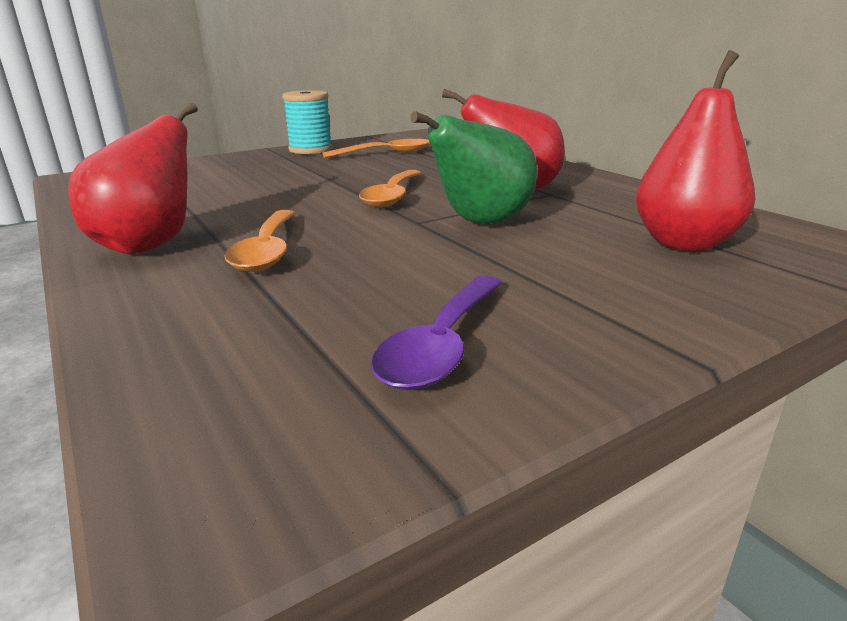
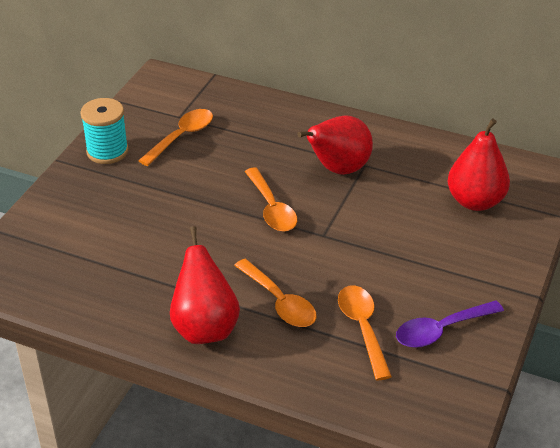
camera: 35 degrees left, 15 degrees up
purple spoon [371,275,502,390] -> purple spoon turned 75 degrees clockwise [396,300,504,348]
green pear [410,111,537,224] -> none
none -> orange spoon [338,285,392,380]

